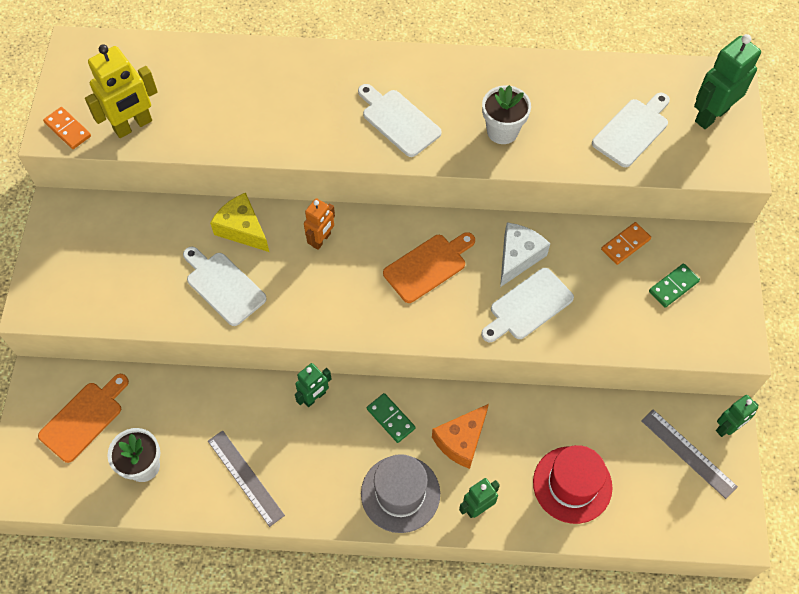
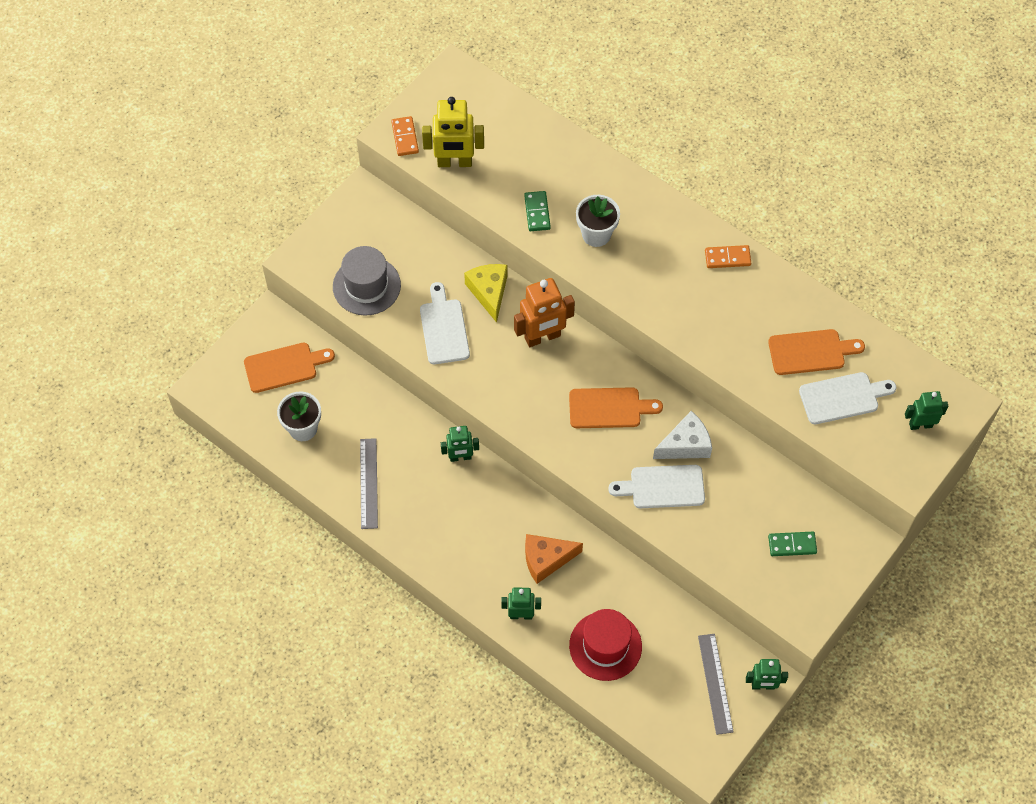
camera: 35 degrees right, 0 degrees up
orange robot [304,198,335,250] -> orange robot [514,278,575,347], size x1.63
white cutting board [358,84,442,157] -> none
grey hat [361,454,440,533] -> grey hat moved to [333,246,401,316]
green domino [367,393,416,443] -> green domino moved to [524,191,551,231]
white flower pot [482,85,531,144] -> white flower pot moved to [576,195,620,247]
orange domino [601,222,651,265] -> orange domino moved to [705,245,751,268]
green robot [694,34,761,129] -> green robot [905,391,948,430], size x0.61
none -> orange cutting board [768,329,865,375]

